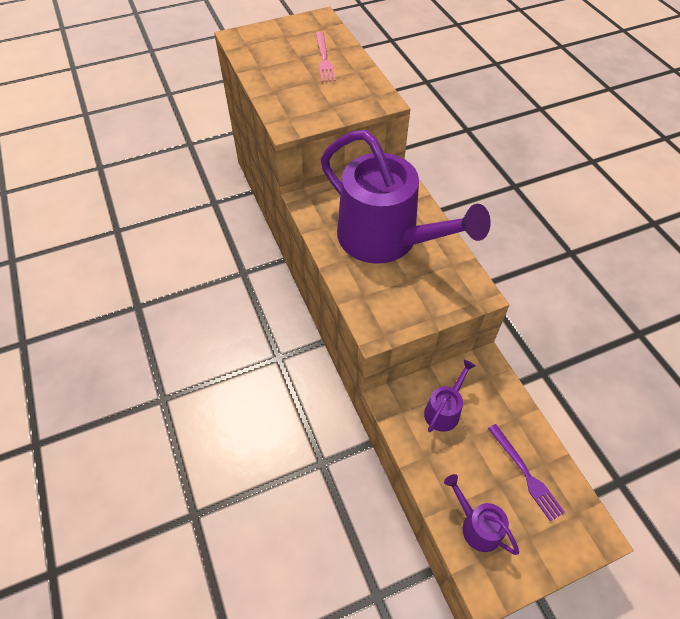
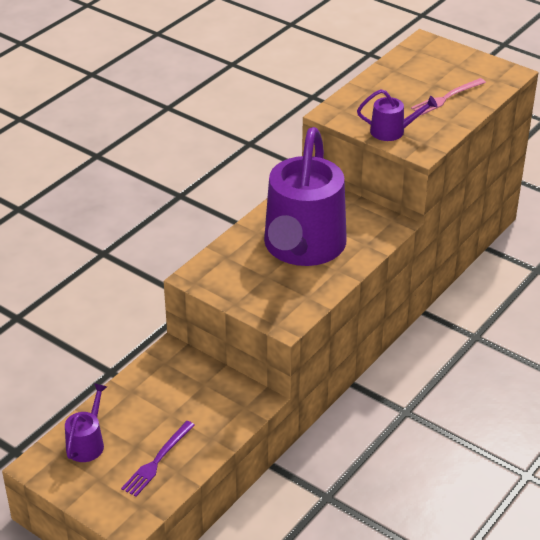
camera: 60 degrees right, 15 degrees down
purple watering can [424,360,476,432] -> purple watering can moved to [357,89,437,141]

